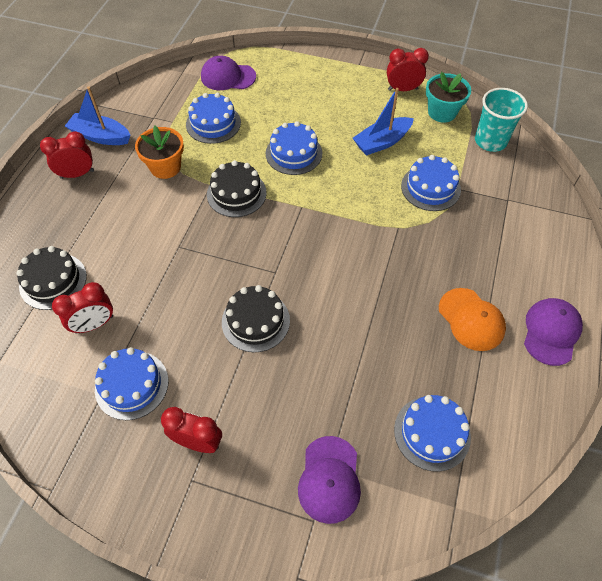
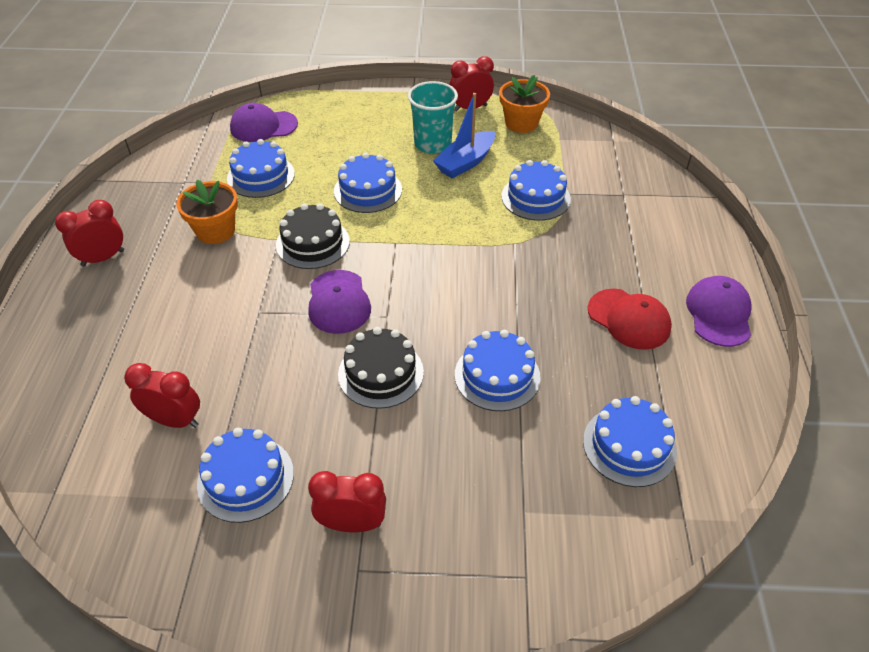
camera: 15 degrees left, 10 degrees down
black cake [16,246,87,310] -> none
red clock [52,282,113,334] -> red clock turned 120 degrees counterclockwise [124,363,200,428]
blue boat [65,87,130,145] -> none
purple cap [298,436,361,524] -> purple cap moved to [308,270,371,334]
turquoise flower pot [426,72,471,123] -> orange flower pot [499,75,550,133]
orange cap [439,288,506,351] -> red cap [588,289,672,350]
turquoise cup [475,88,528,152] -> turquoise cup moved to [408,81,458,154]
none -> blue cake [455,330,541,411]

